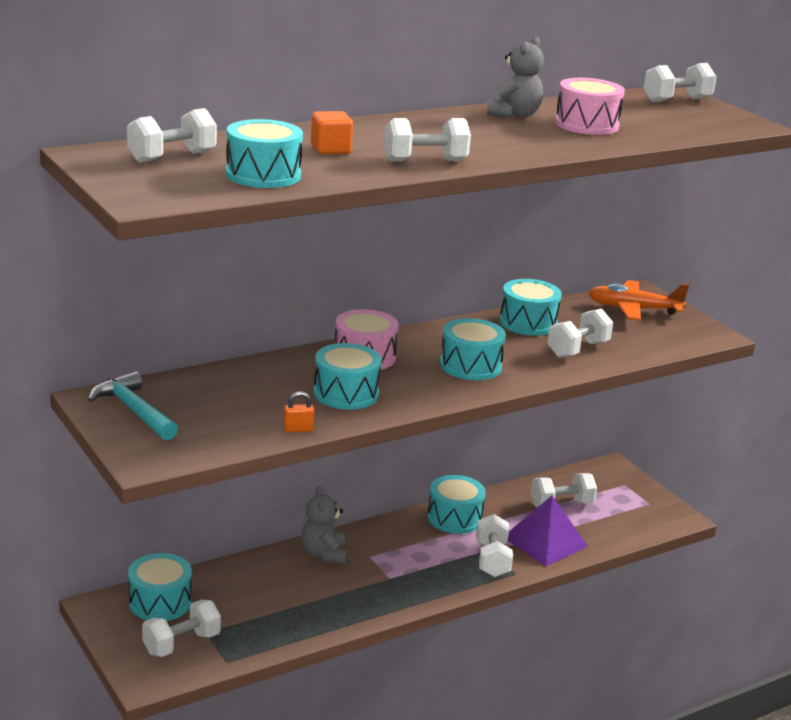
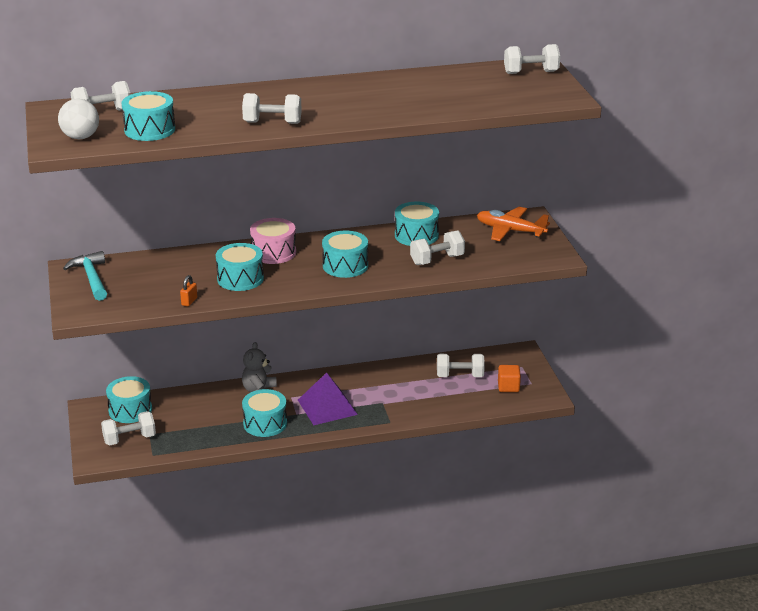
camera: 20 degrees right, 5 degrees up
orange padlock [284,391,315,433] -> orange padlock turned 75 degrees counterclockwise [180,275,197,307]
orange cube [311,111,353,154] -> orange cube moved to [498,365,521,392]
turquoise drum [427,475,486,534] -> turquoise drum moved to [242,389,287,437]
white dumbbell [476,514,513,577] -> none
grey teddy bear [487,37,544,119] -> none
purple pyramid [508,496,588,566] -> purple pyramid moved to [298,373,358,425]
pink drum [555,78,625,135] -> none
none -> white ball [58,99,99,139]

